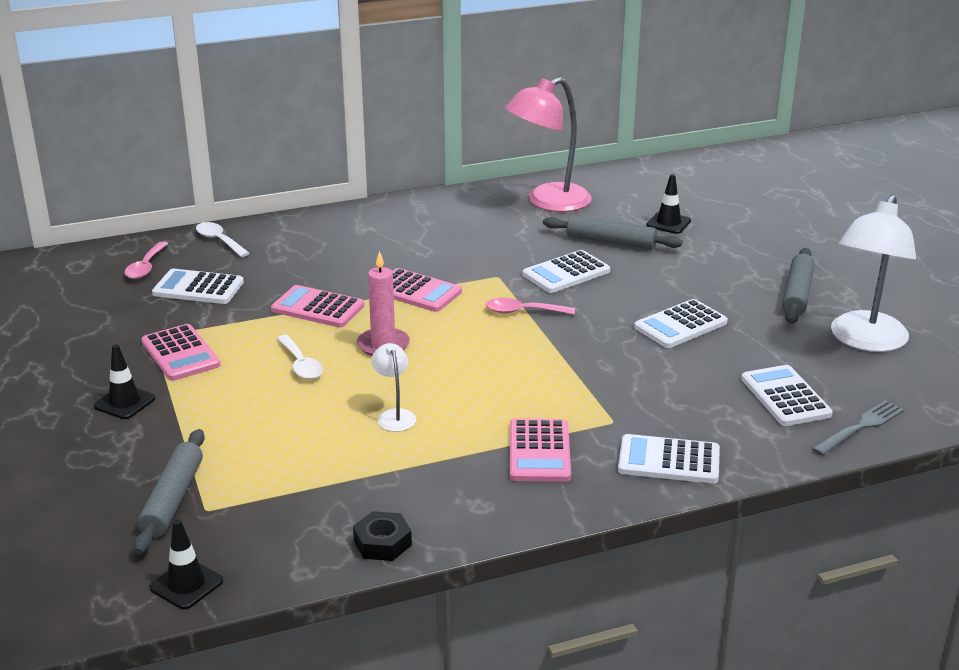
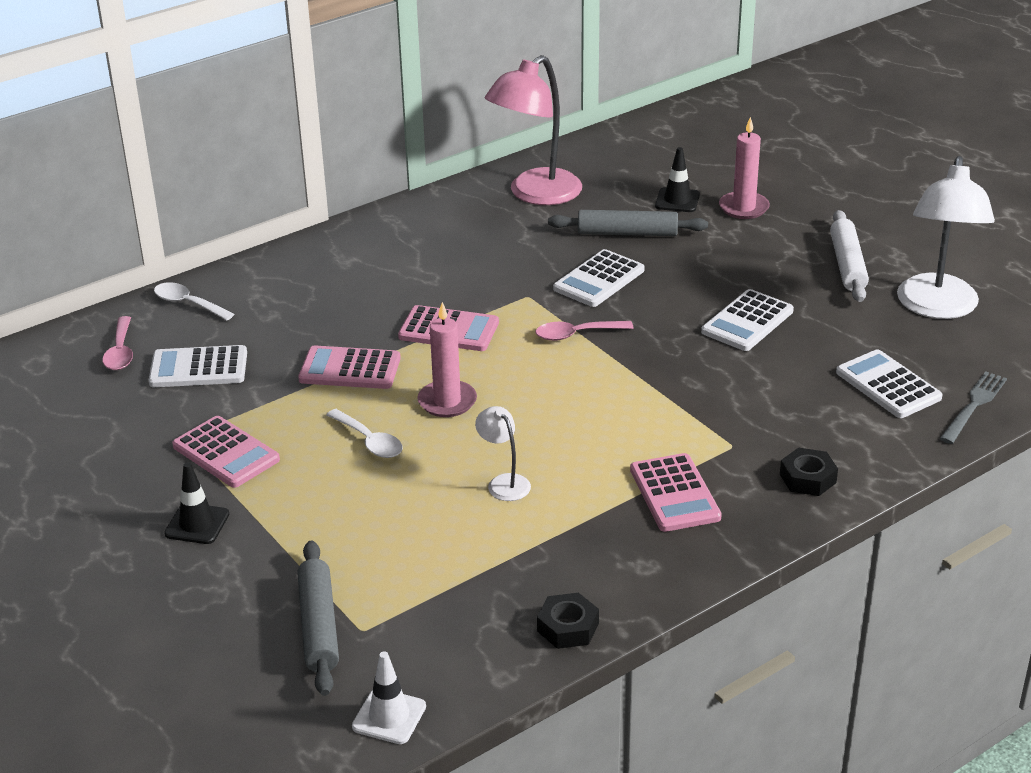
camera: 15 degrees left, 5 degrees up
black traffic cone [149,519,223,609] -> white traffic cone [352,651,426,744]
white calculator [618,434,720,484] -> black nut [780,448,838,496]
grey rolling pin [782,248,815,324] -> white rolling pin [830,210,869,302]
none -> pink candle [719,117,770,219]

